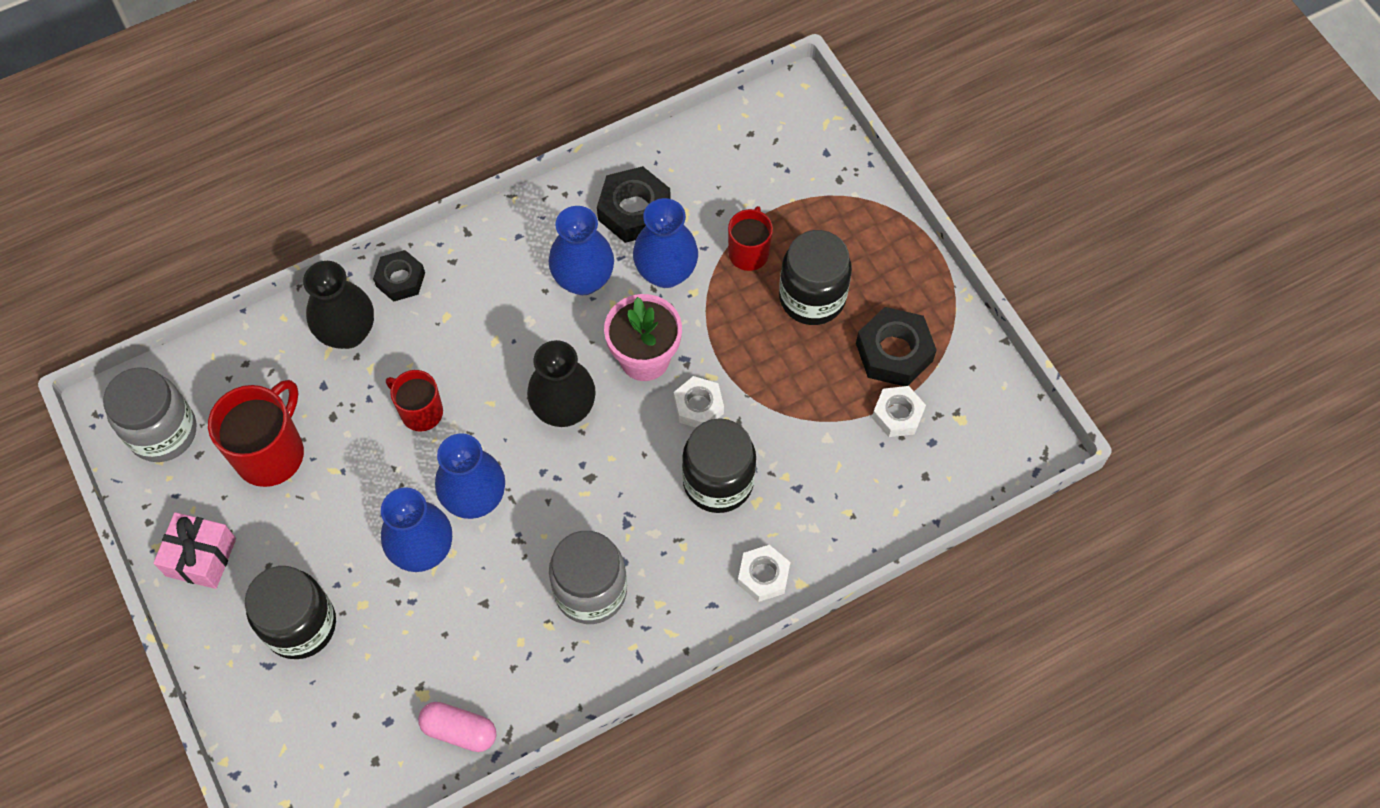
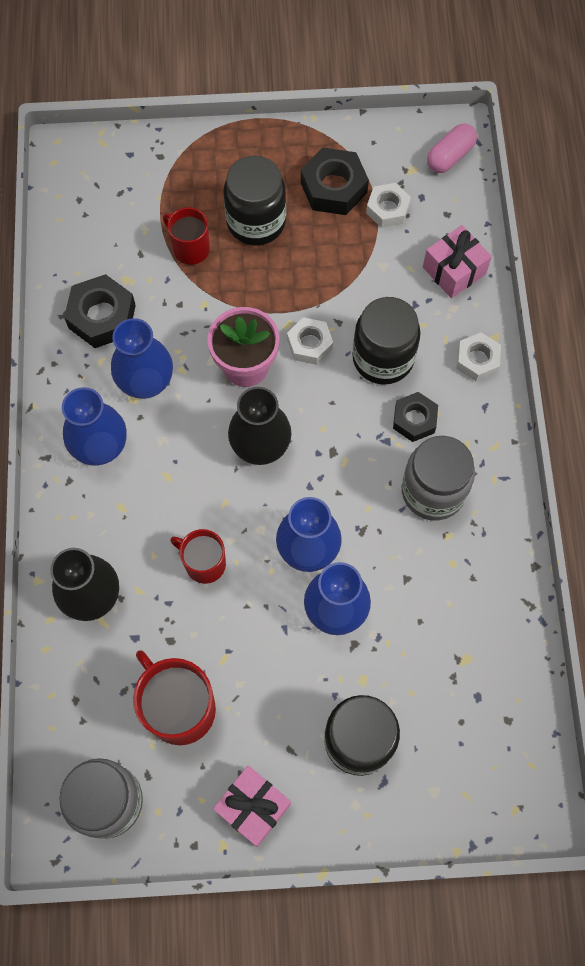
camera: 65 degrees left, 5 degrees up
black nut [373,250,425,301] -> black nut moved to [393,392,438,442]
red mug [386,370,443,432] -> red mug turned 60 degrees clockwise [170,529,226,584]
pink capsule [418,702,496,752] -> pink capsule moved to [427,123,477,173]
blue vase [633,198,698,288] -> blue vase moved to [62,387,127,466]
none -> pink gift [423,225,492,298]

